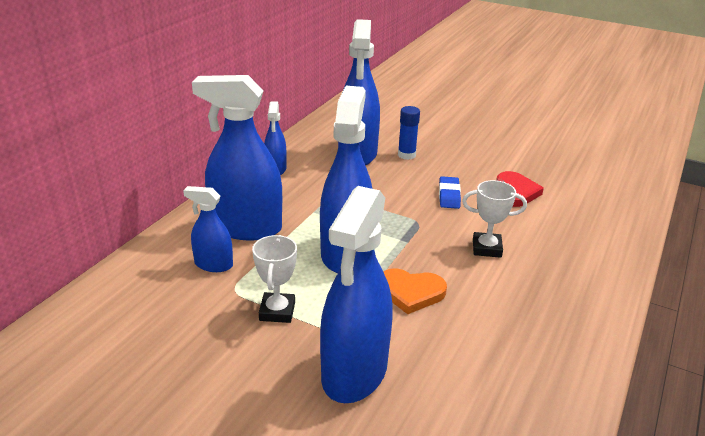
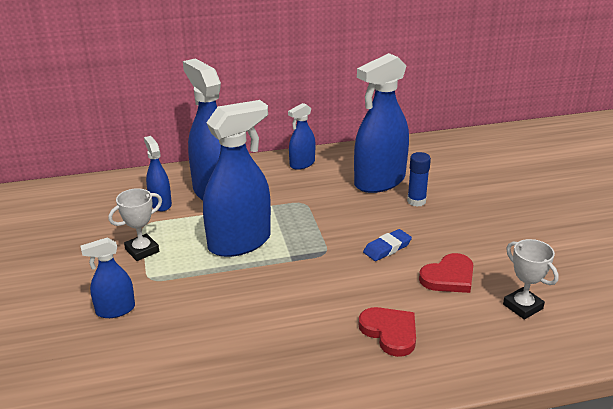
camera: 50 degrees right, 0 degrees up
blue spray bottle [320,186,393,403] -> blue spray bottle [80,238,135,318], size x0.51
orange heart [383,268,447,314] -> none
white trophy [462,180,527,258] -> white trophy moved to [503,239,559,319]
none -> red heart [359,307,416,357]

